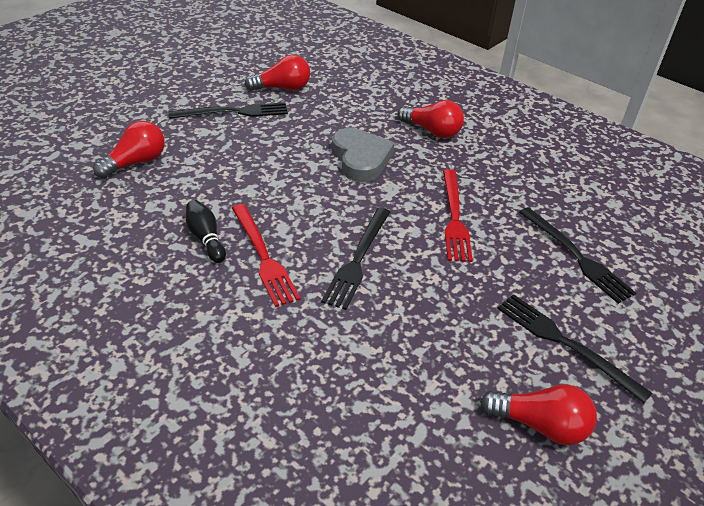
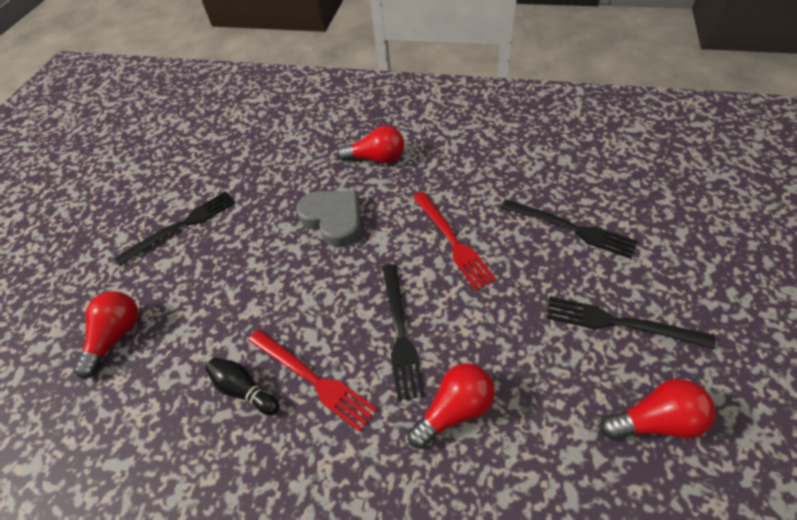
camera: 20 degrees left, 10 degrees up
red light bulb [245,55,310,91] -> red light bulb moved to [407,363,495,449]

